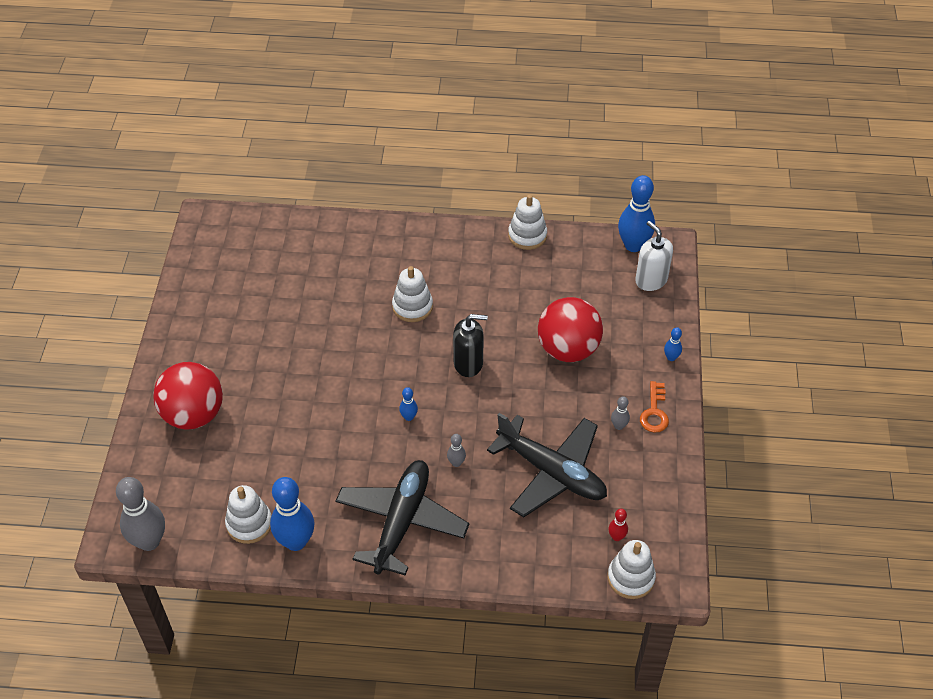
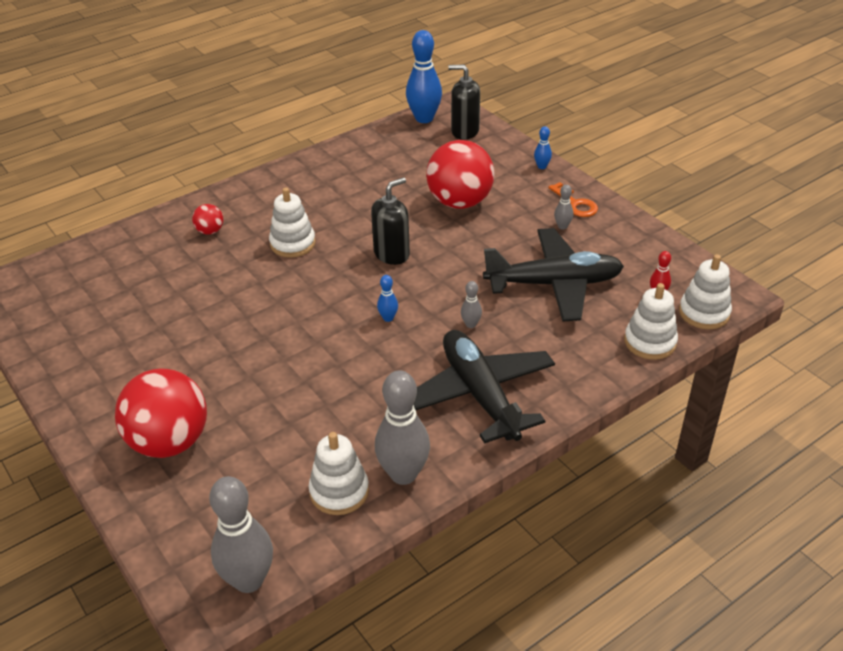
camera: 40 degrees left, 10 degrees down
blue bowling pin [270,477,314,551] -> grey bowling pin [375,370,430,485]
white stacking toy [508,194,547,250] -> white stacking toy moved to [624,283,678,360]
white soap dispenser [635,221,673,291] -> black soap dispenser [448,65,480,140]
none -> red ball [192,204,223,235]

